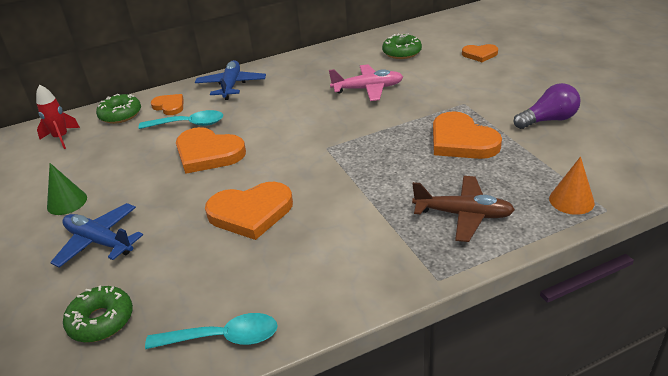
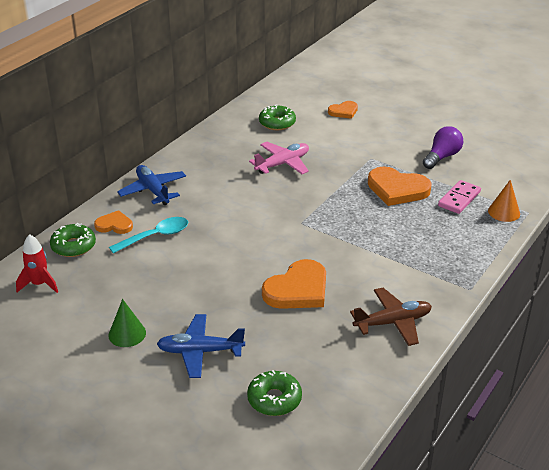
camera: 35 degrees left, 0 degrees up
turquoise spoon [145,313,278,349] -> none
orange heart [176,127,246,174] -> none
brown plane [412,176,515,242] -> brown plane moved to [350,288,432,346]
none -> pink domino [438,180,481,214]

